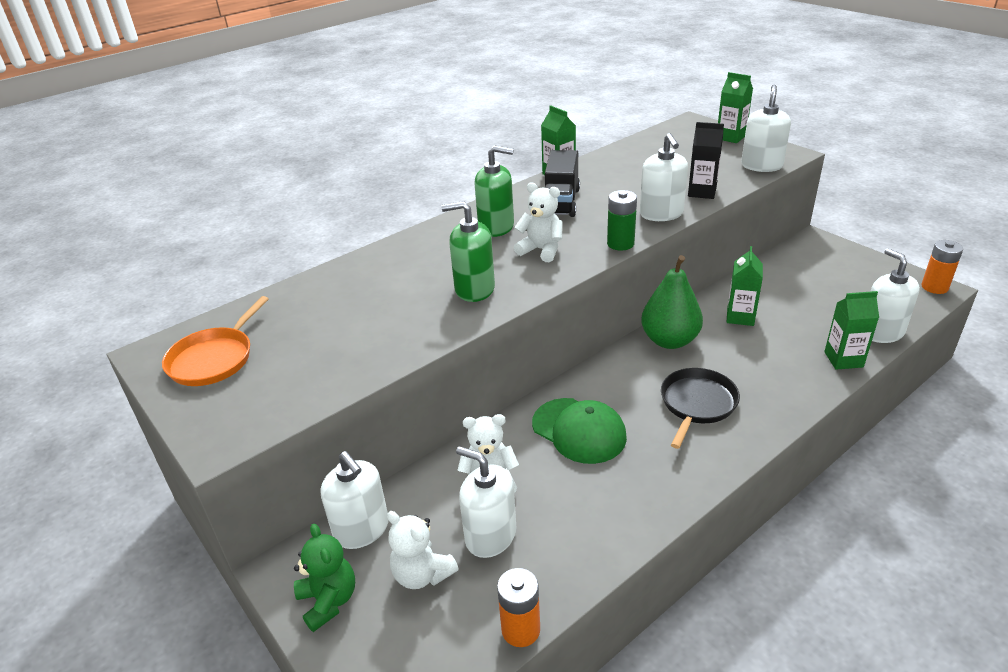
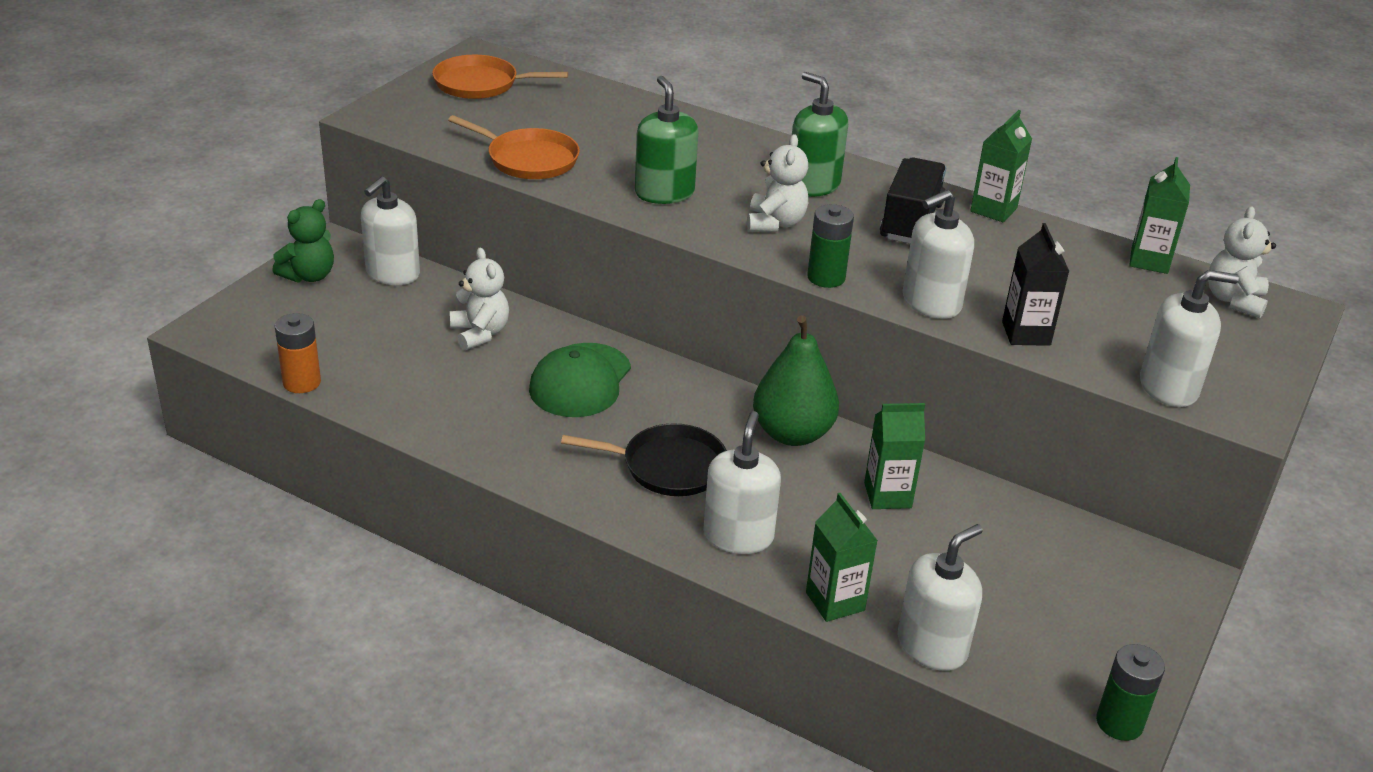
camera: 65 degrees right, 0 degrees up
white teddy bear [387,511,459,589] -> white teddy bear moved to [1208,206,1276,318]
white soap dispenser [456,446,516,558] -> white soap dispenser moved to [703,411,781,554]
green soap dispenser [474,146,514,237] -> green soap dispenser turned 150 degrees clockwise [792,72,848,197]
black truck [545,150,580,217] -> black truck turned 120 degrees clockwise [880,158,946,244]
green carton [718,72,753,143] -> green carton moved to [1129,157,1190,274]
orange battery [921,240,963,294] -> green battery [1096,644,1165,741]
none -> orange pan [448,115,580,179]

